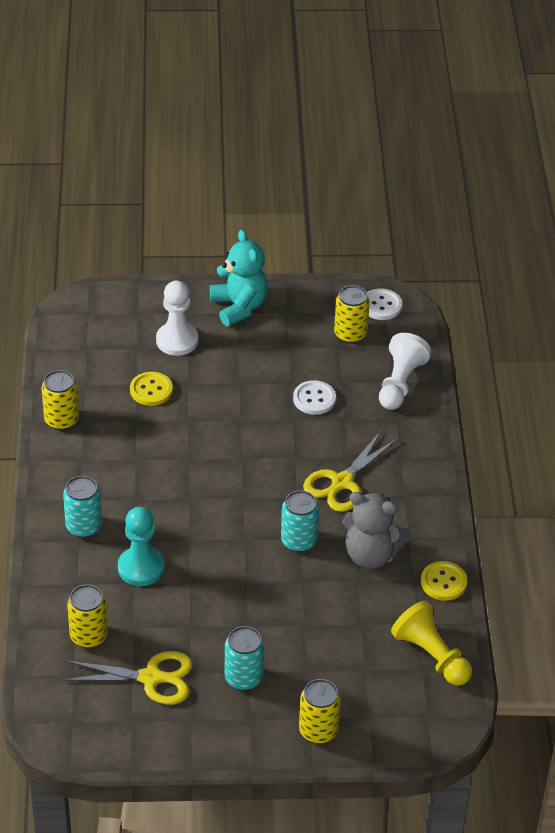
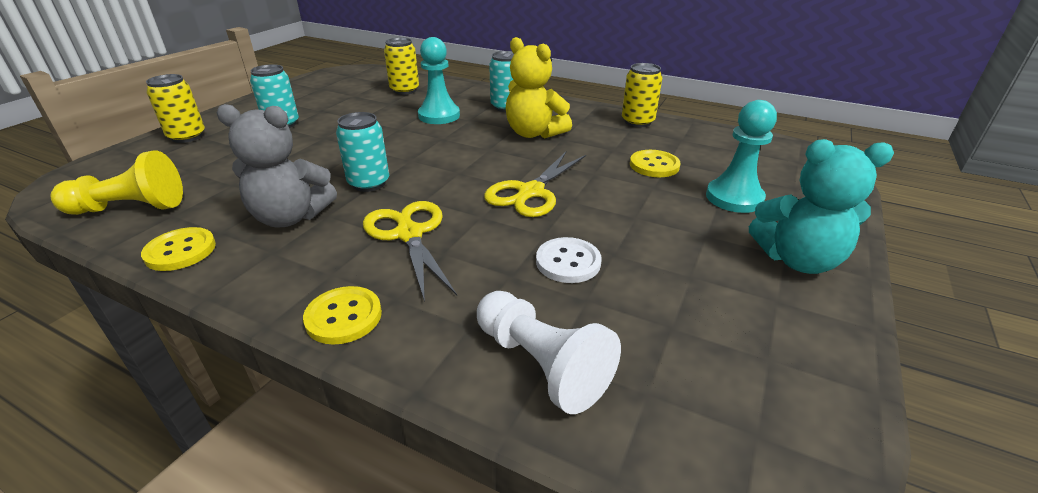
camera: 120 degrees right, 10 degrees down
yellow scissors [62,651,193,705] -> yellow scissors moved to [484,152,586,217]
white pawn [156,281,198,356] -> turquoise pawn [706,100,777,213]
yellow can [334,285,370,344] -> none
grey teddy bear [342,492,411,569] -> grey teddy bear turned 135 degrees counterclockwise [216,104,337,227]
white button [367,288,402,320] -> none
none -> yellow button [303,286,382,345]
none -> yellow teddy bear [506,37,572,138]

